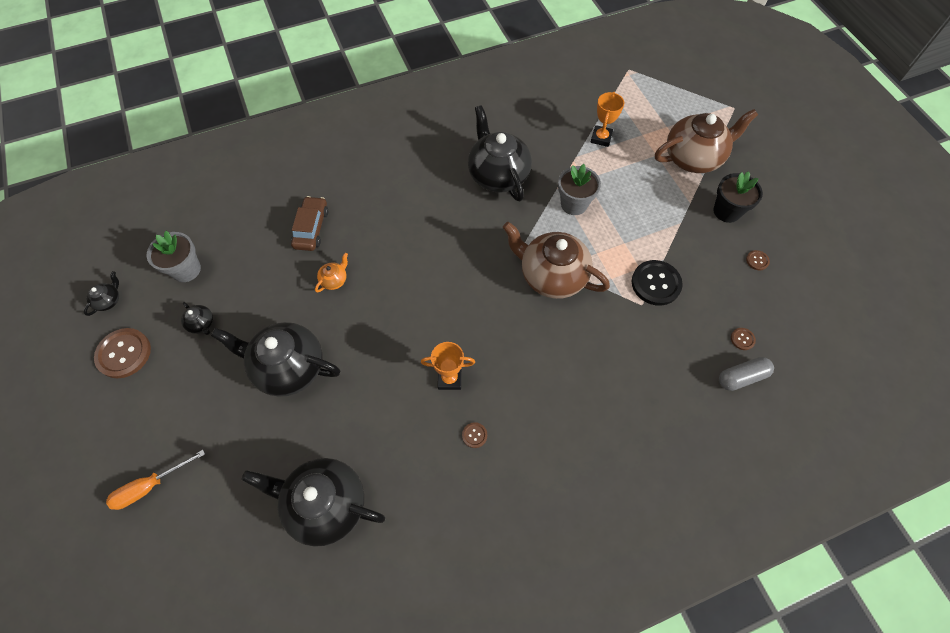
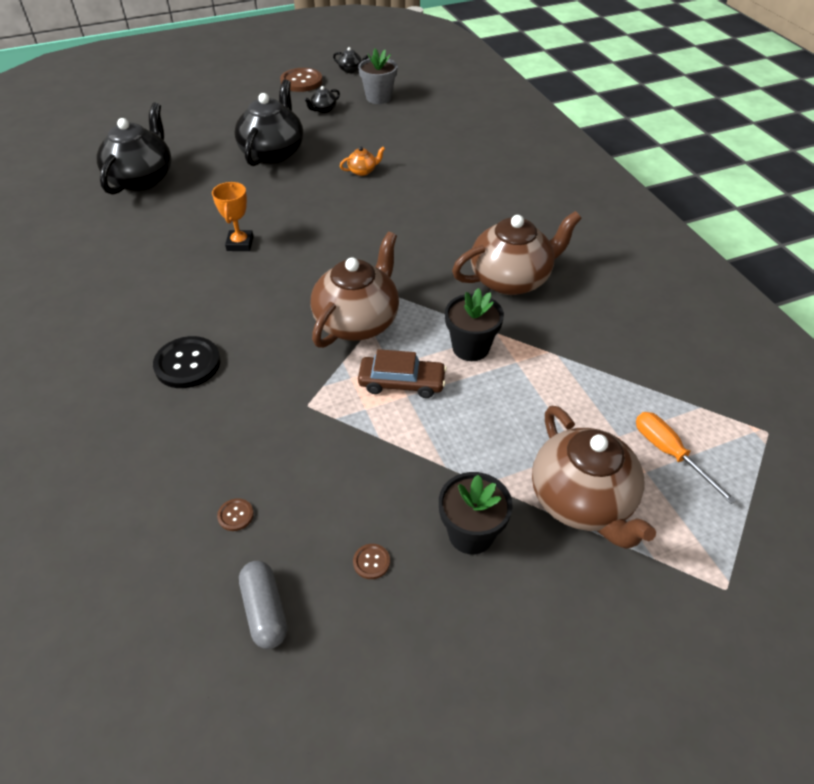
camera: 90 degrees right, 15 degrees down
orange screwdriver [106,450,205,510] -> orange screwdriver moved to [636,412,736,504]
brown car [291,196,328,251] -> brown car moved to [358,349,447,398]
orange teapot [315,253,348,293] -> orange teapot turned 60 degrees counterclockwise [340,147,385,176]
brown button [462,422,487,448] -> none
black teapot [468,105,532,201] -> brown teapot [452,211,582,295]
grey flower pot [558,164,601,215] -> black flower pot [445,288,504,361]
orange trophy [591,92,624,147] -> none
black button [632,260,683,306] -> black button moved to [153,336,221,388]
grey capsule [719,357,774,391] -> grey capsule moved to [239,561,287,649]

